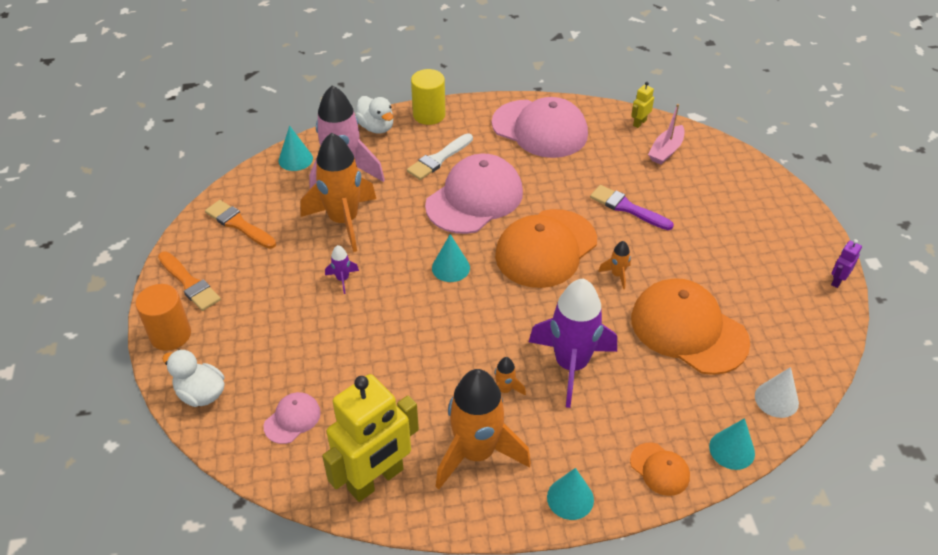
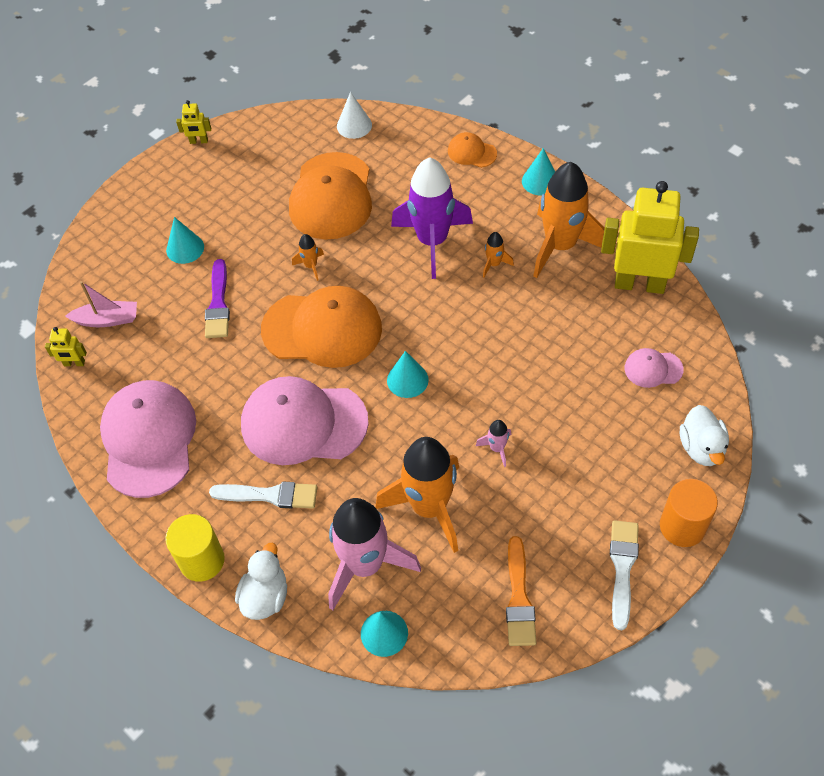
camera: 125 degrees left, 10 degrees up
orange brush [158,251,221,311] -> white brush [610,520,639,630]
purple rocket [325,245,359,294] -> pink rocket [476,420,511,467]
orange cap [630,442,690,496] -> orange cap turned 75 degrees counterclockwise [448,132,497,168]
turquoise cone [709,418,755,470] -> turquoise cone moved to [166,217,204,264]
purple robot [831,239,862,288] -> yellow robot [176,100,211,144]

